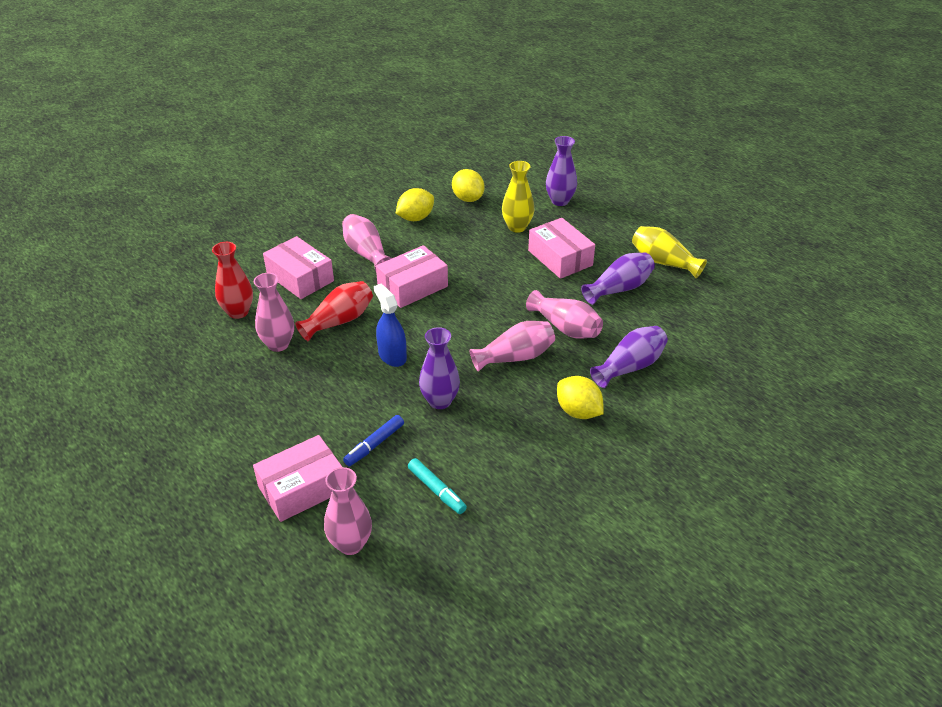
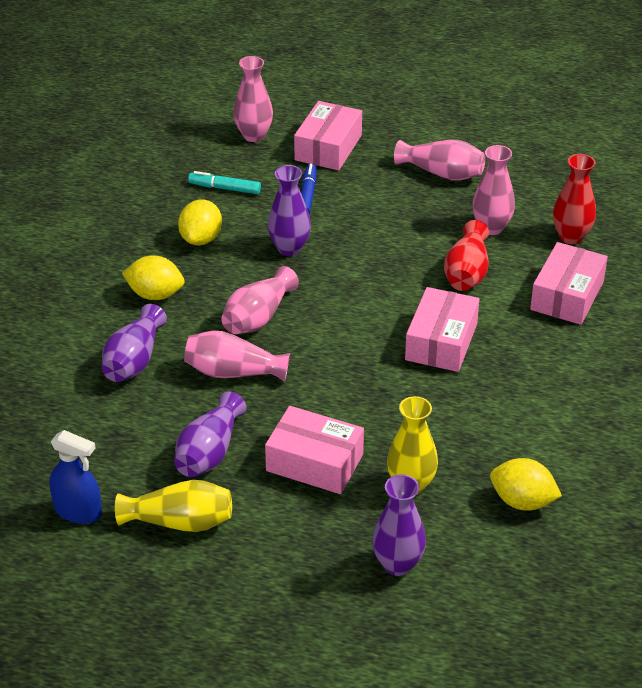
camera: 145 degrees right, 0 degrees up
pink box [263,236,334,299] -> pink box turned 75 degrees counterclockwise [530,242,608,325]
pink vase [342,214,392,271] -> pink vase moved to [394,140,485,181]
blue spray bottle [374,284,407,367] -> blue spray bottle moved to [49,430,102,524]
yellow lemon [396,188,434,221] -> yellow lemon moved to [178,199,222,245]

